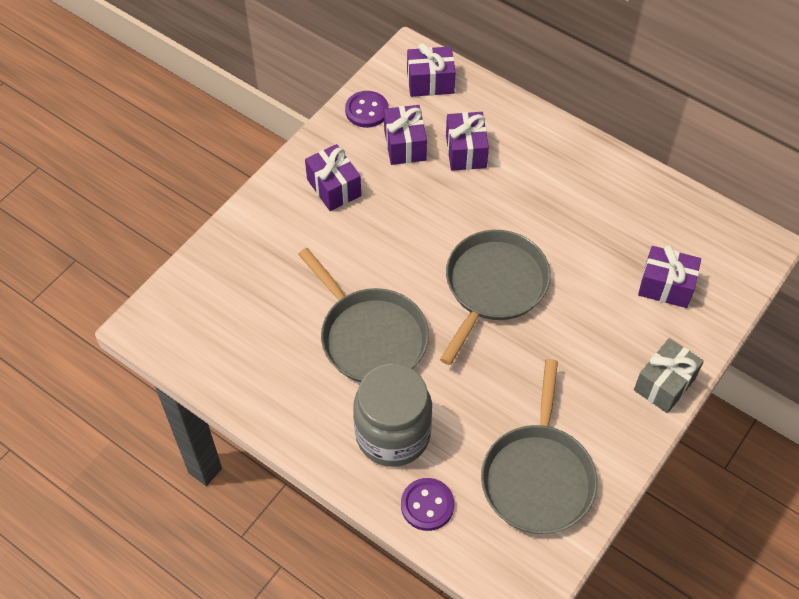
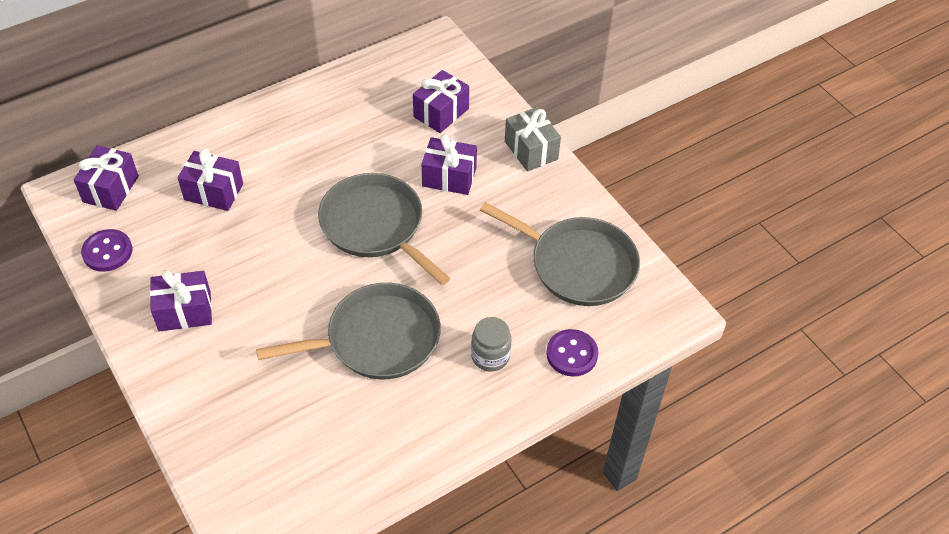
camera: 70 degrees left, 5 degrees down
grey jar [353,364,432,467] -> grey jar [471,317,511,371], size x0.52
purple gift [384,105,427,165] -> purple gift moved to [422,134,477,195]

